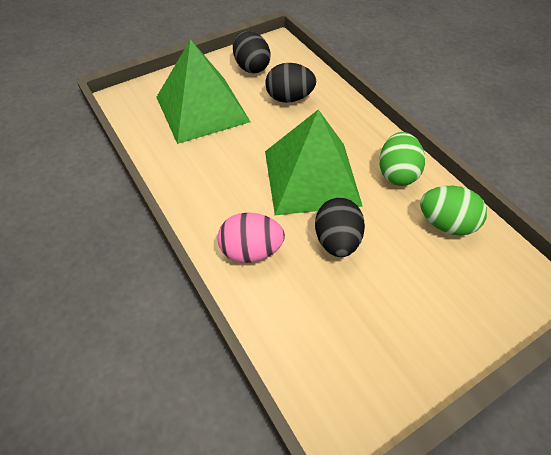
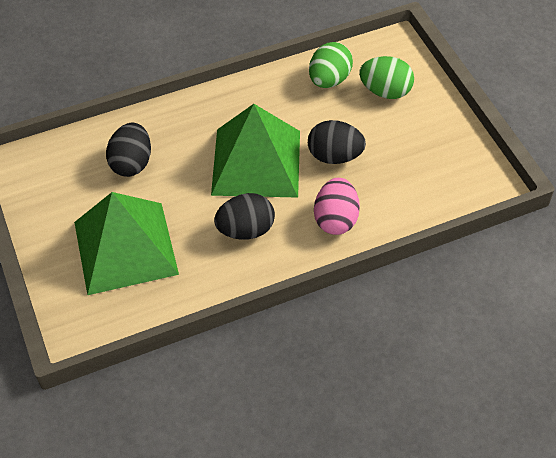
camera: 80 degrees left, 0 degrees up
black egg [233,31,271,74] -> black egg moved to [214,193,275,240]
green egg [379,132,425,186] -> green egg moved to [359,56,414,99]

